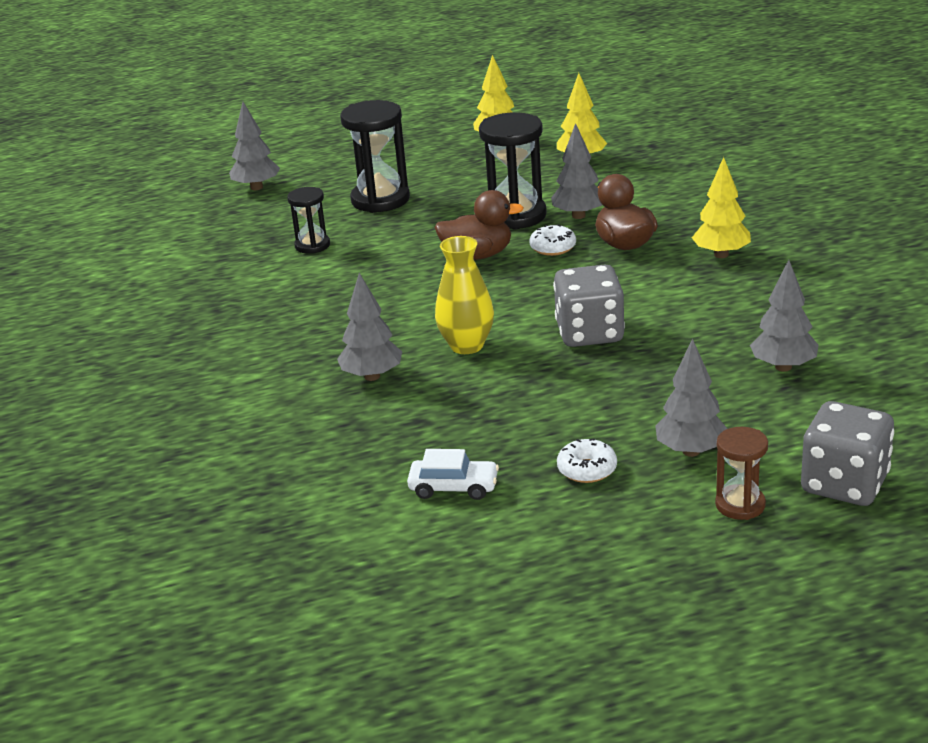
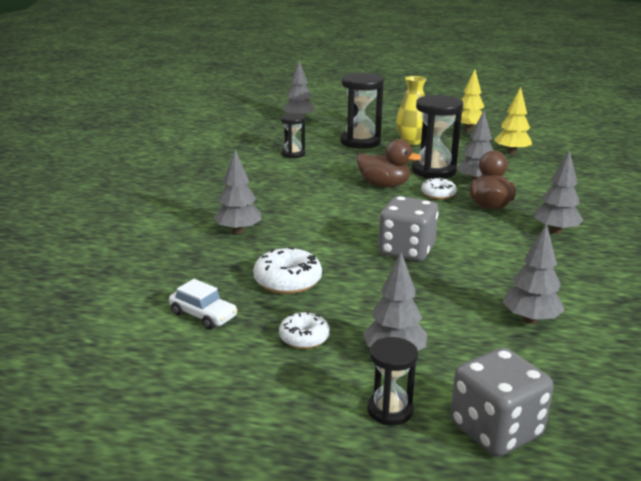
camera: 25 degrees right, 5 degrees down
yellow vase [435,236,494,354] -> yellow vase moved to [396,76,426,145]
yellow tree [692,157,751,258] -> grey tree [534,150,583,234]
brown hourglass [715,427,768,520] -> black hourglass [367,337,418,425]
none -> white donut [253,247,322,294]

